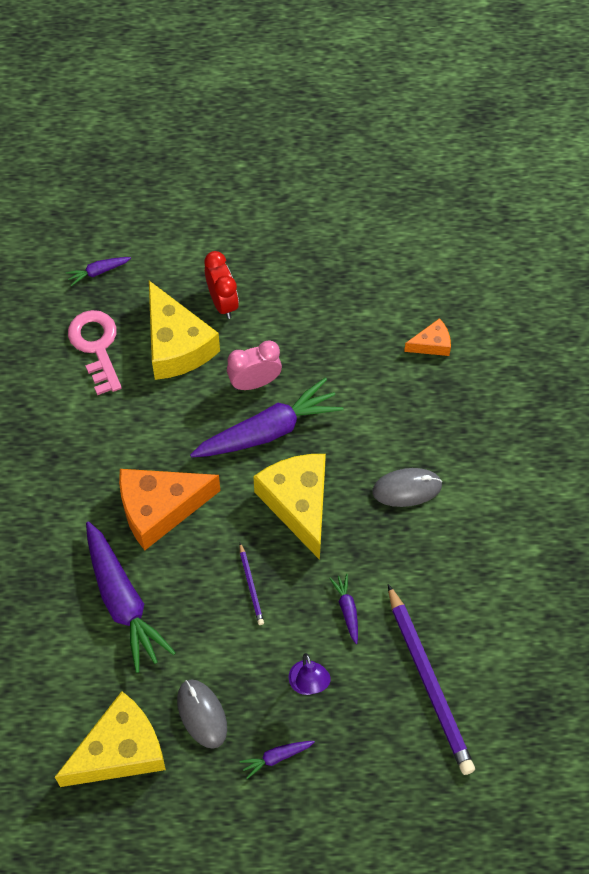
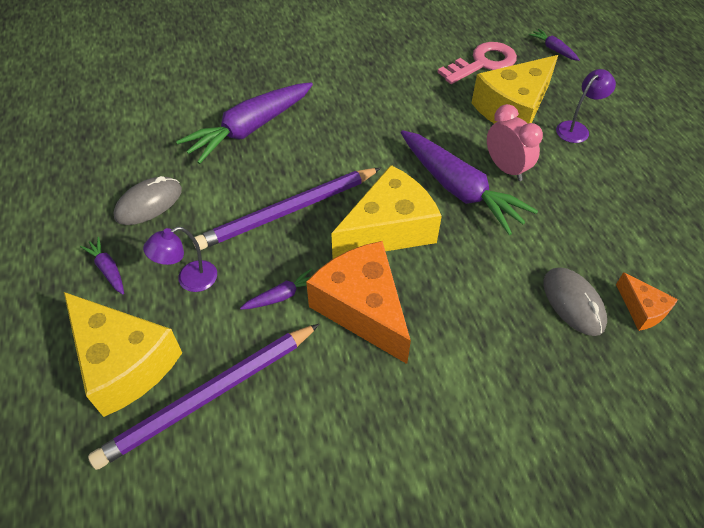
camera: 75 degrees right, 10 degrees down
yellow cheese [55,691,166,787] -> yellow cheese moved to [64,292,182,417]
orange cheese [119,469,221,550] -> orange cheese moved to [306,241,411,364]
red clock [204,251,239,319] -> purple lamp [556,69,616,143]
purple pencil [240,543,264,625] -> purple pencil [193,168,381,250], size x2.25
grey mouse [372,468,442,507] -> grey mouse moved to [543,268,607,336]

